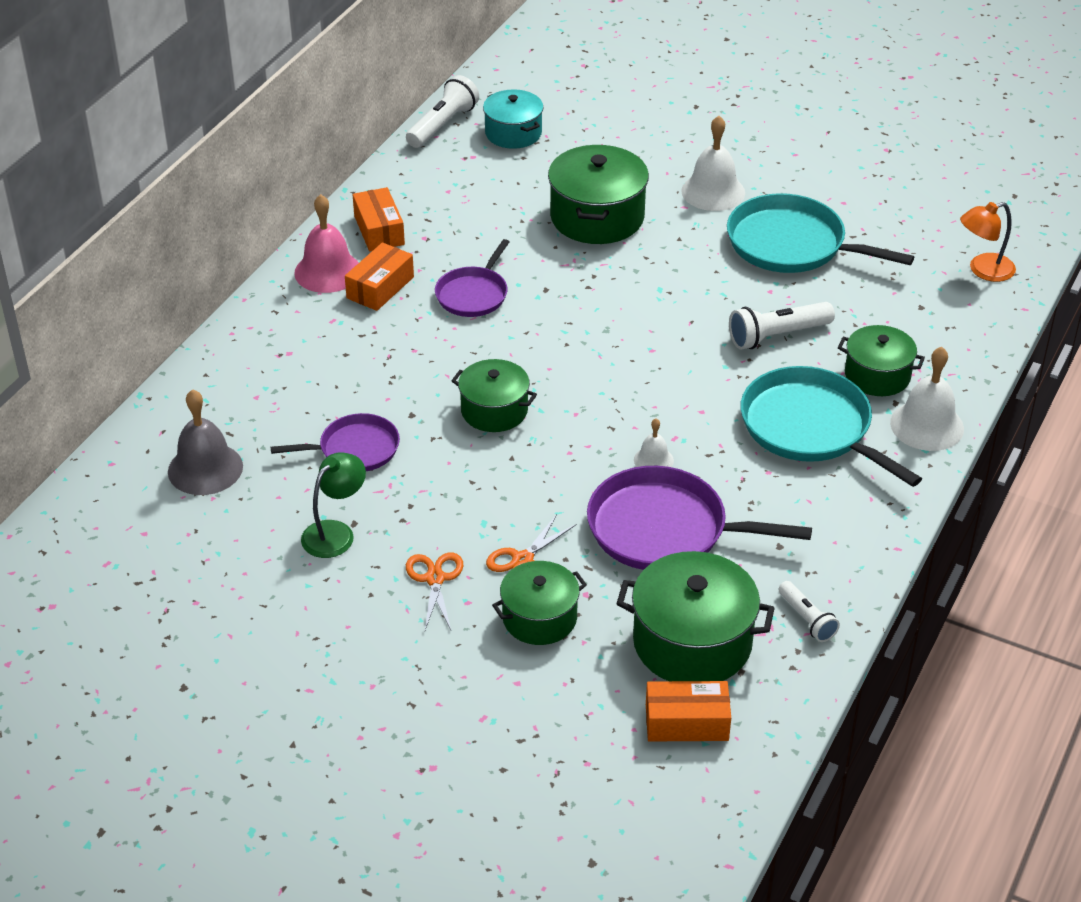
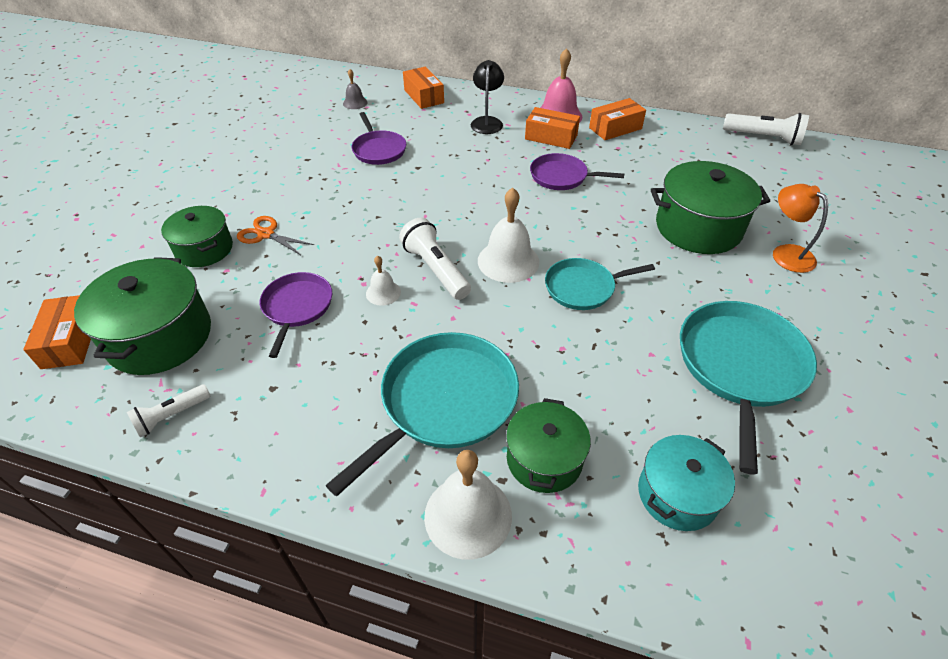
camera: 80 degrees right, 5 degrees up
grey bell [168,389,243,495] -> grey bell [343,69,368,109], size x0.54
green lamp [301,452,366,558] -> none
orange scissors [406,552,463,630] -> none
green pot [452,359,537,432] -> none
turquoise pot [483,89,544,149] -> turquoise pot moved to [638,435,735,531]
purple pan [587,466,812,570] -> purple pan [260,272,332,358], size x0.60
white bell [681,116,745,211] -> white bell moved to [478,187,539,283]
white flashlight [729,302,835,350] -> white flashlight moved to [399,218,471,300]
orange lamp [960,202,1016,282] -> orange lamp moved to [773,184,828,273]
none -> orange box [403,67,444,109]
none -> black lamp [471,60,504,134]
none -> turquoise pan [545,258,655,310]

